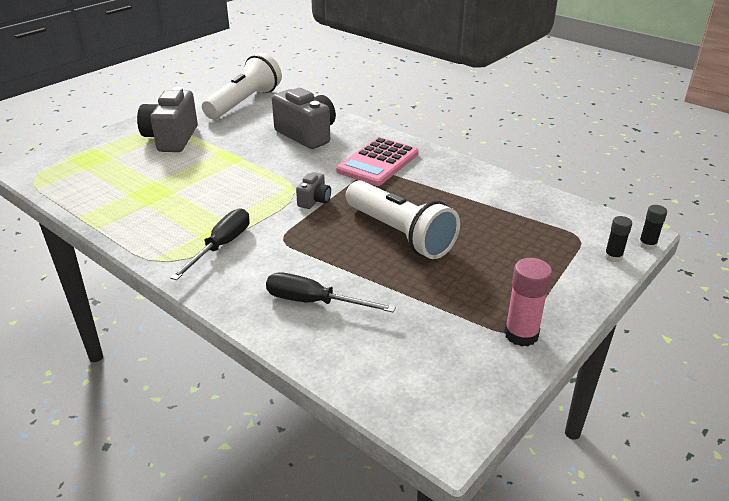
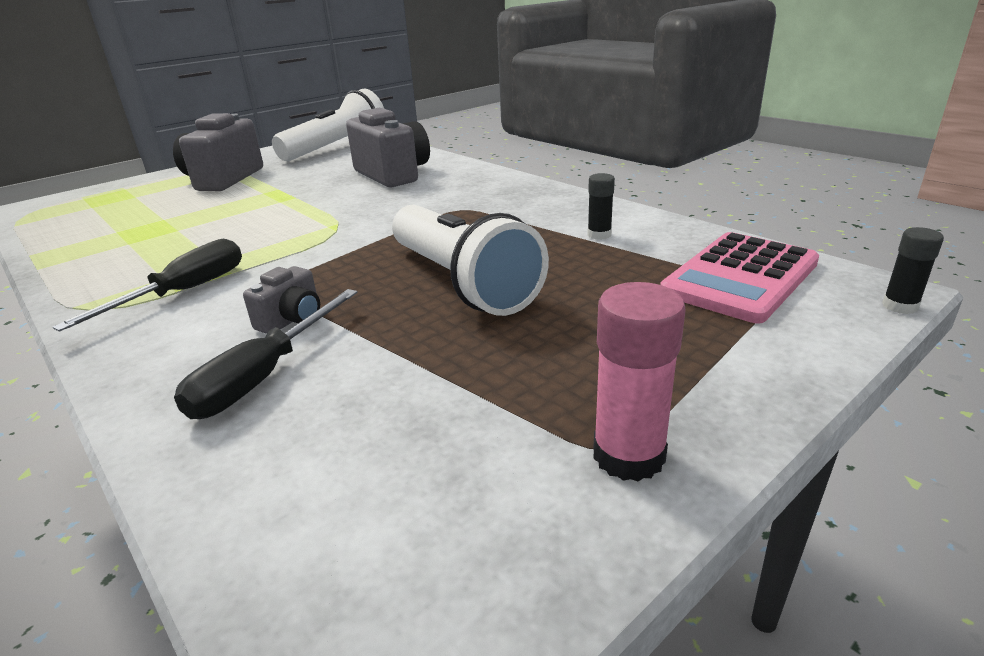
camera: 10 degrees right, 5 degrees down
black screwdriver [266,272,396,313] -> black screwdriver turned 90 degrees counterclockwise [174,289,358,419]
grey camera [296,172,331,209] -> grey camera moved to [243,266,320,334]
pink calculator [336,137,418,186] -> pink calculator moved to [660,232,819,323]
black glue stick [604,216,632,262] -> black glue stick moved to [587,173,615,240]

